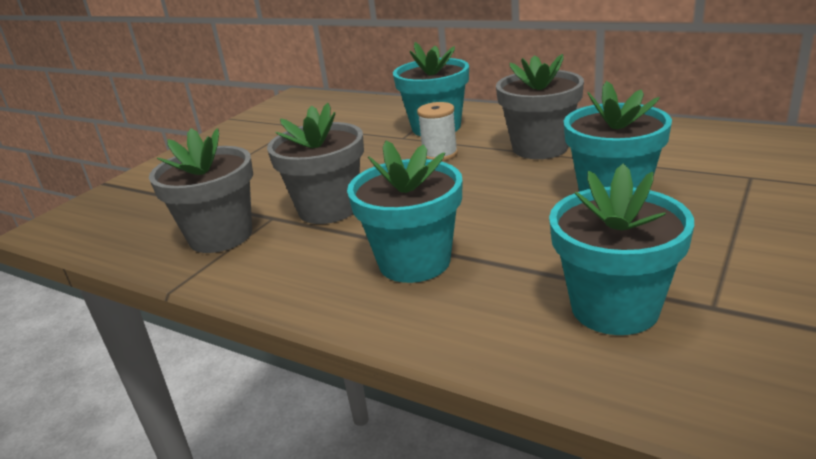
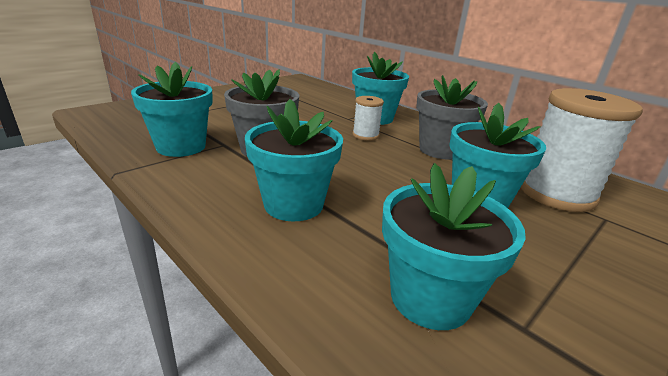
camera: 10 degrees right, 0 degrees up
grey flower pot [149,128,253,253] -> turquoise flower pot [131,62,212,157]
none -> white spool [521,88,643,212]

